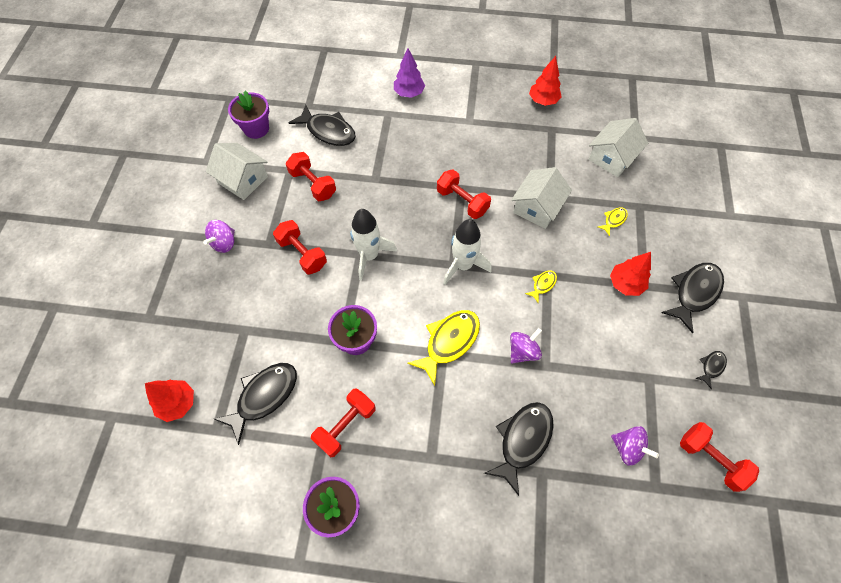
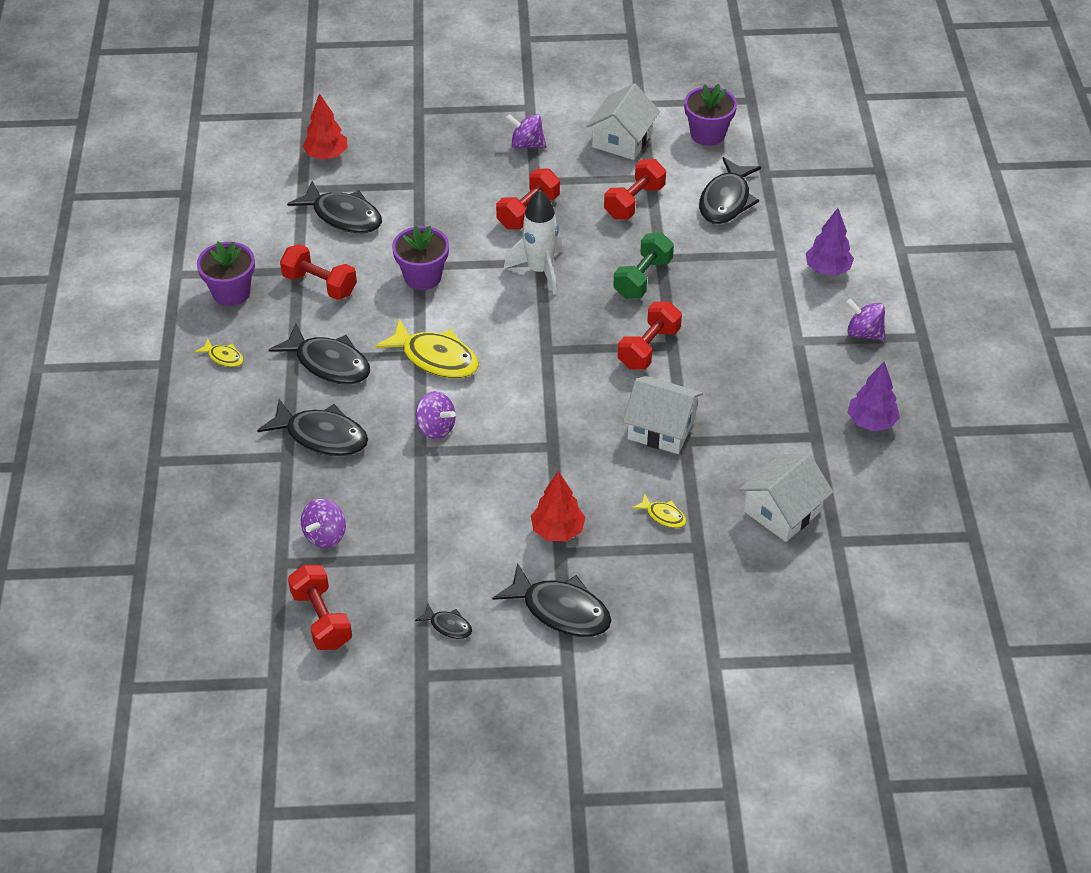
camera: 80 degrees right, 15 degrees down
white rocket [443,219,492,285] -> none
yellow fish [525,271,557,303] -> yellow fish moved to [195,339,244,367]
red tree [529,56,562,106] -> purple tree [847,362,900,432]
white house [588,118,648,177] -> white house turned 75 degrees counterclockwise [739,453,833,542]
red dumbbell [680,422,759,492] -> red dumbbell turned 60 degrees counterclockwise [288,565,352,650]
none -> black fish [269,323,370,384]
none -> green dumbbell [613,232,674,299]
none -> purple spinning top [846,299,885,341]

